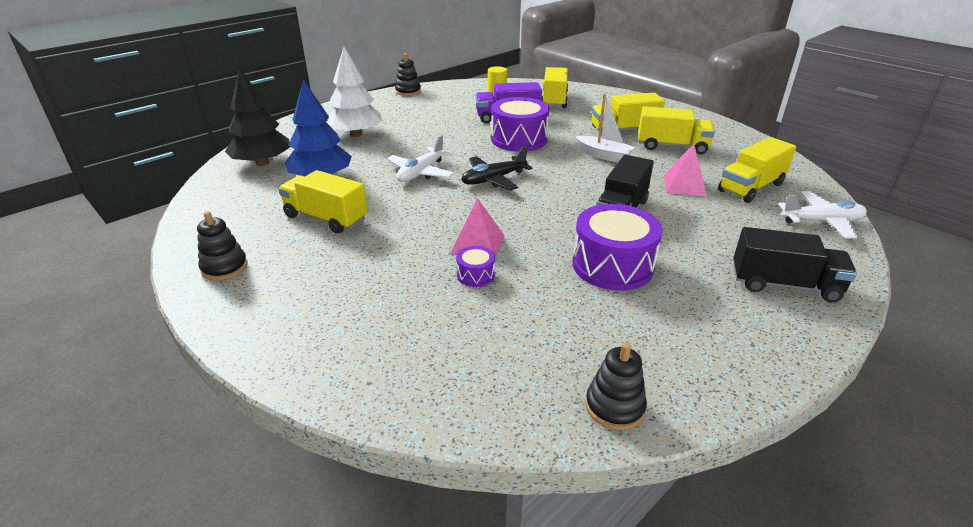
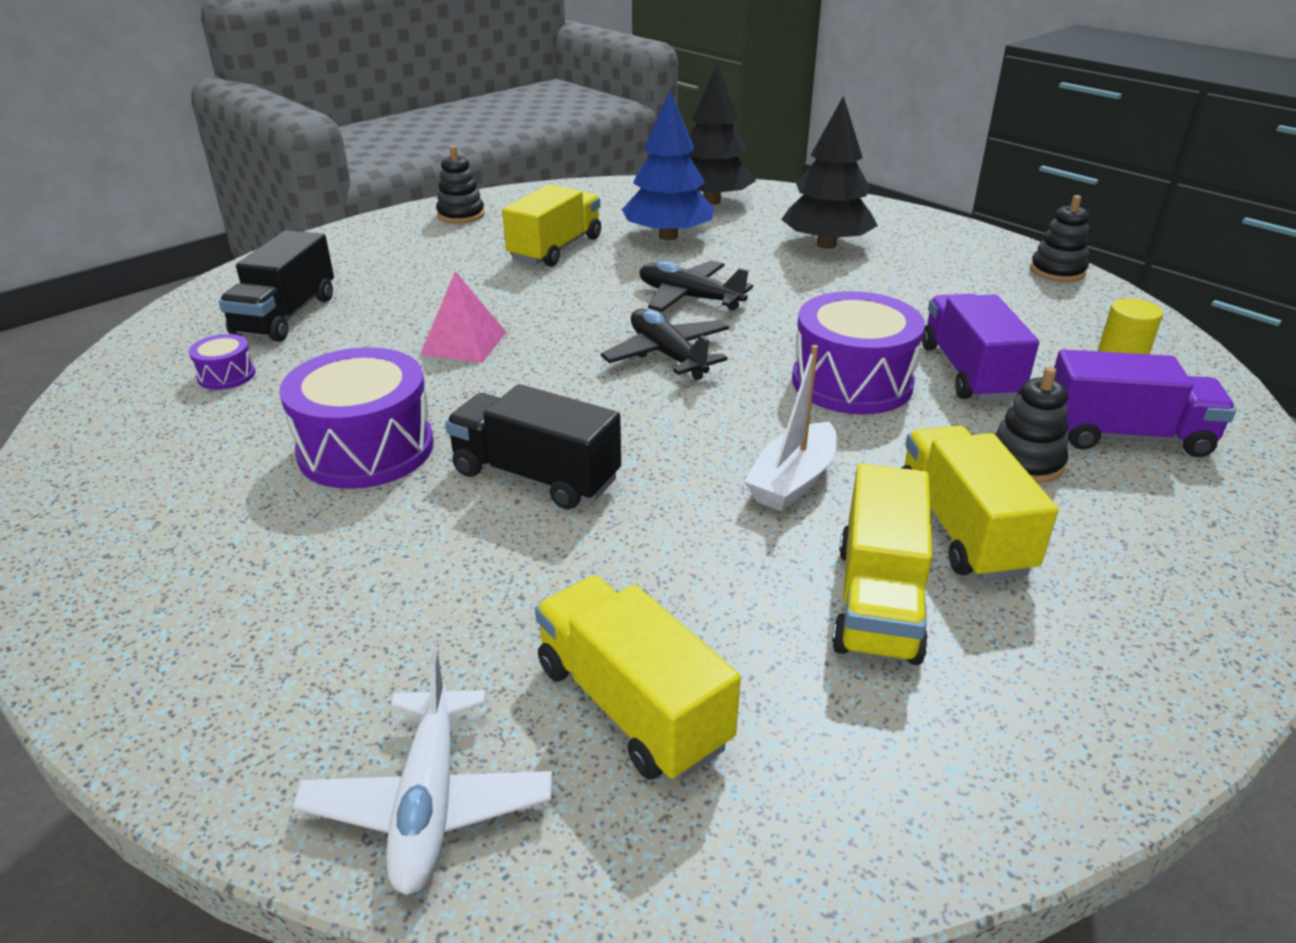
camera: 90 degrees right, 0 degrees up
white tree [326,47,382,137] -> black tree [781,96,878,249]
white plane [387,135,455,182] -> black plane [639,260,753,312]
purple drum [456,246,495,287] -> purple drum moved to [189,334,255,390]
yellow truck [542,67,568,108] -> purple truck [1054,349,1236,457]
black stacking toy [586,342,647,430] -> black stacking toy moved to [995,367,1068,483]
pink pyramid [664,144,707,196] -> none
black truck [733,227,857,302] -> black truck moved to [219,230,334,342]

